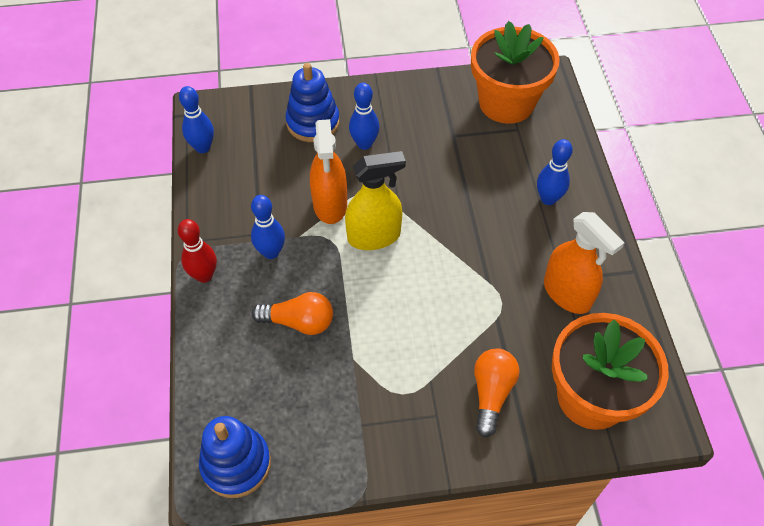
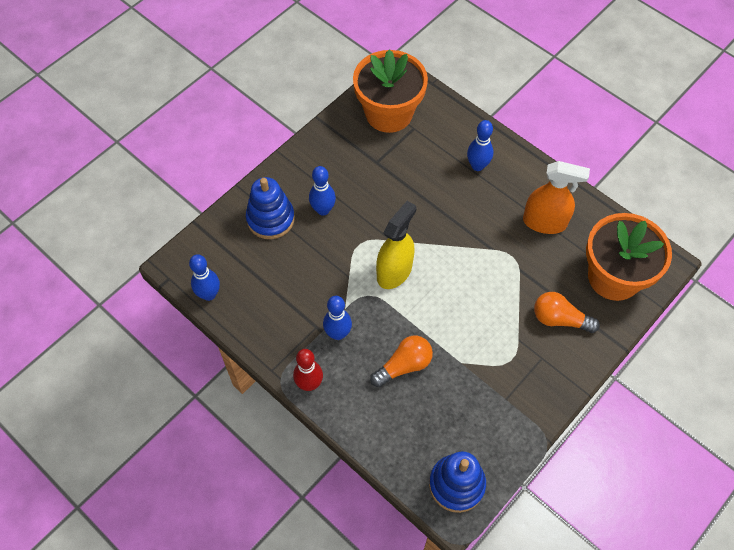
camera: 40 degrees left, 5 degrees up
orange spray bottle [310,119,347,224] -> none
orange light bulb [474,348,519,437] -> orange light bulb turned 45 degrees counterclockwise [534,292,600,333]

